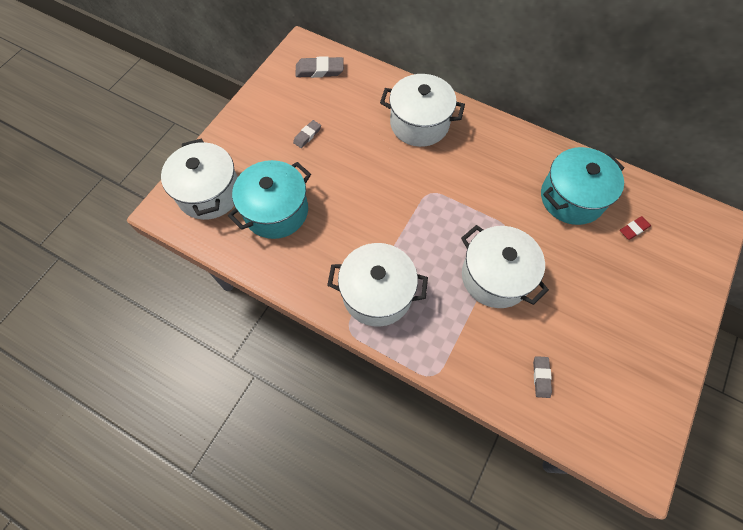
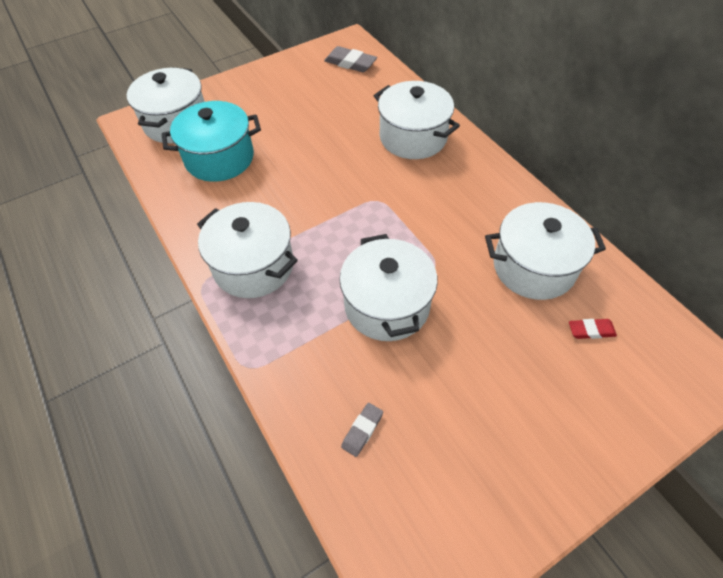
camera: 30 degrees right, 10 degrees down
grey eraser [293,120,321,148] -> none
turquoise pot [541,147,625,225] -> white pot [485,202,606,300]

